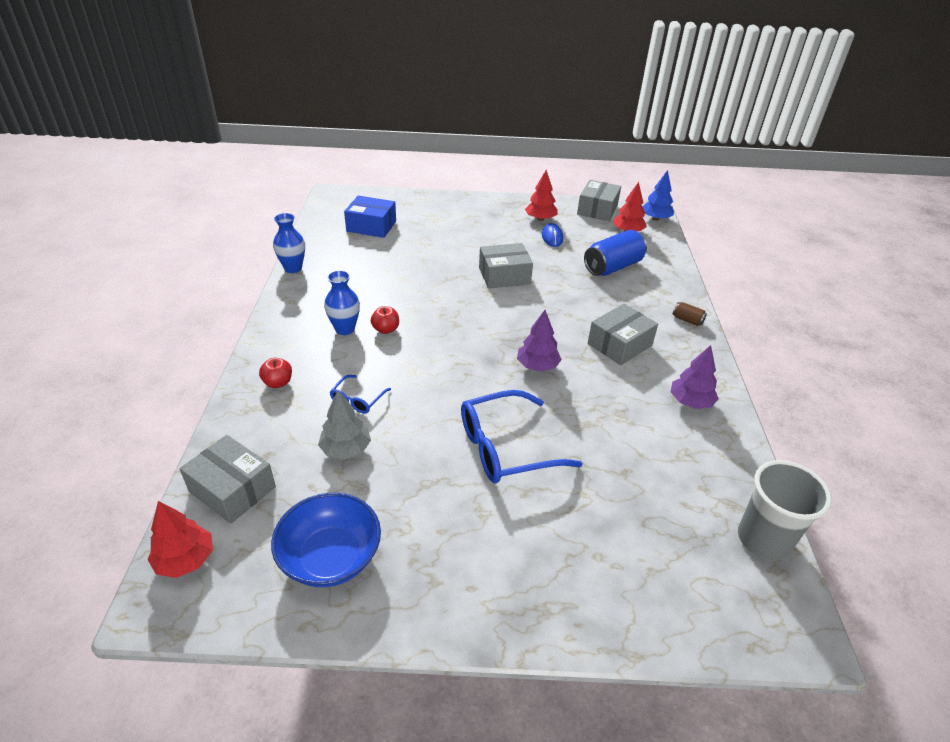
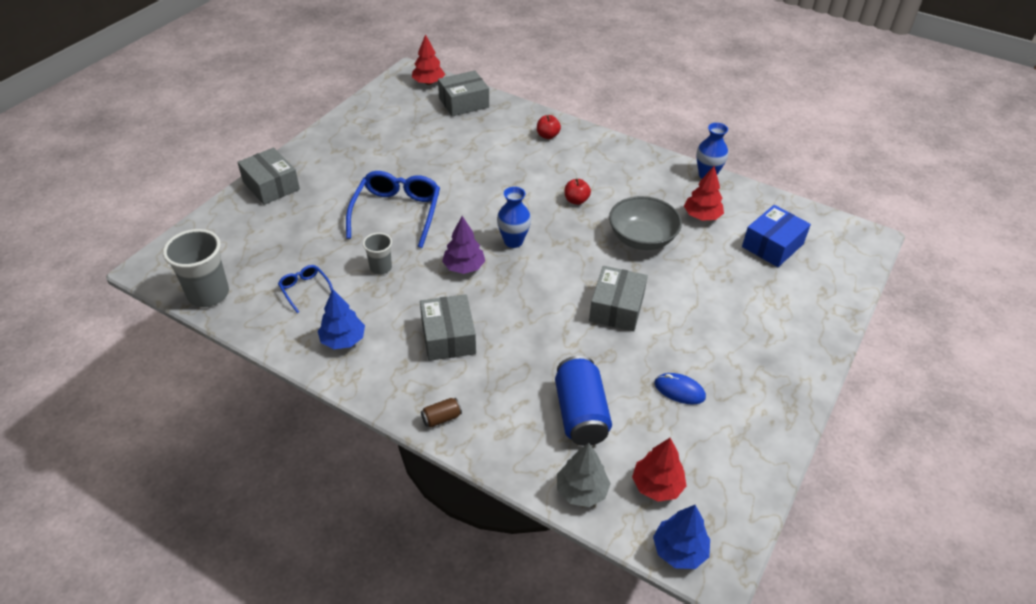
camera: 120 degrees right, 5 degrees up
blue bowl [271,493,381,587] -> none
grey tree [318,390,371,459] -> grey tree moved to [557,443,611,507]
blue vase [324,270,360,335] -> blue vase moved to [497,187,531,248]
blue glasses [330,375,391,413] -> blue glasses moved to [278,265,333,313]
red tree [525,170,557,221] -> red tree moved to [684,166,724,221]
grey box [577,180,621,221] -> grey box moved to [237,147,300,205]
purple tree [670,345,719,409] -> blue tree [318,289,365,349]
none -> grey cup [363,233,392,275]
none -> grey bowl [609,196,682,250]

